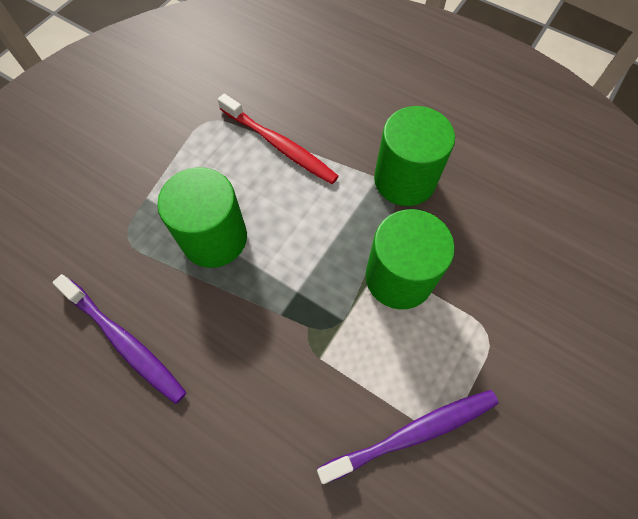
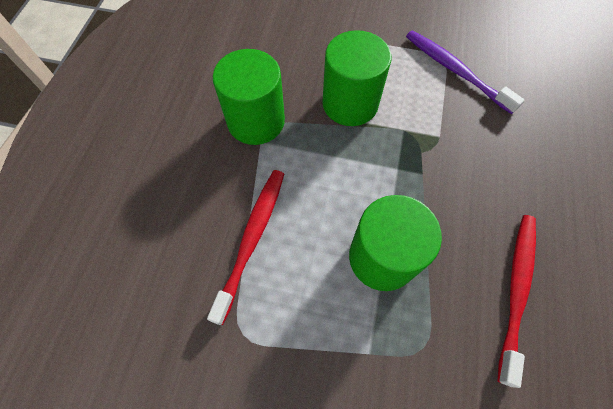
camera: 110 degrees left, 0 degrees up
purple toothbrush [52,274,187,404] -> red toothbrush [498,215,536,388]

